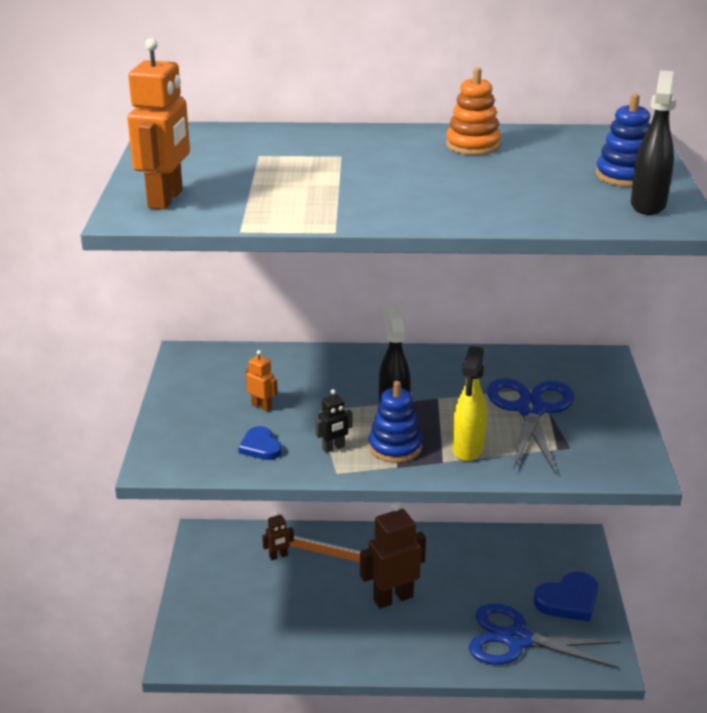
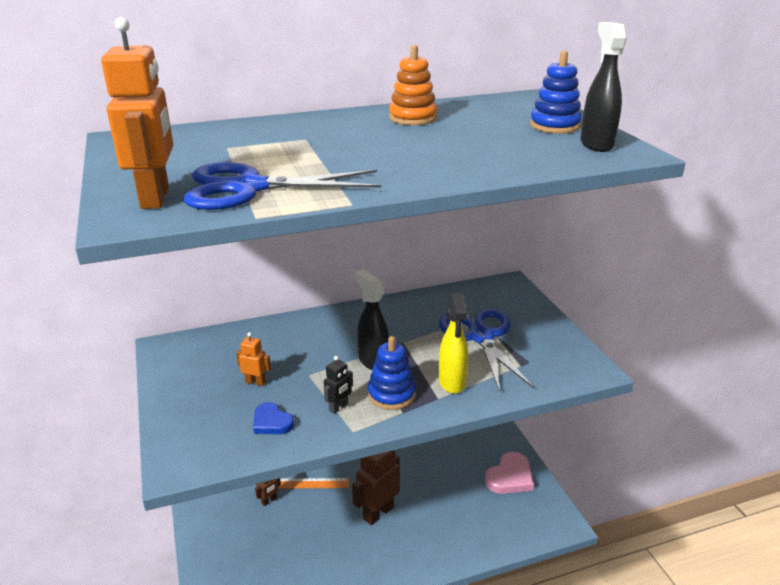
camera: 20 degrees left, 0 degrees up
blue scissors [469,603,621,669] -> blue scissors moved to [184,162,381,210]
blue heart [534,572,598,622] -> pink heart [485,452,534,494]

